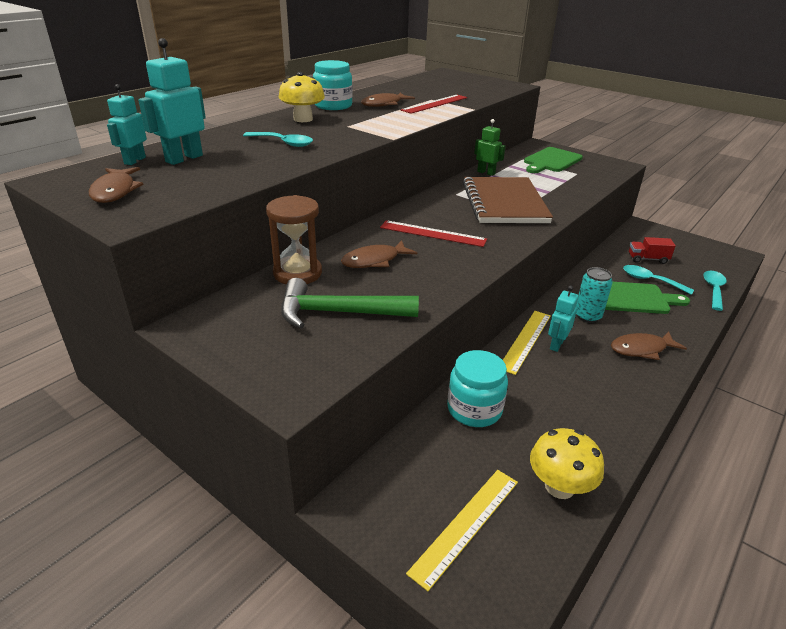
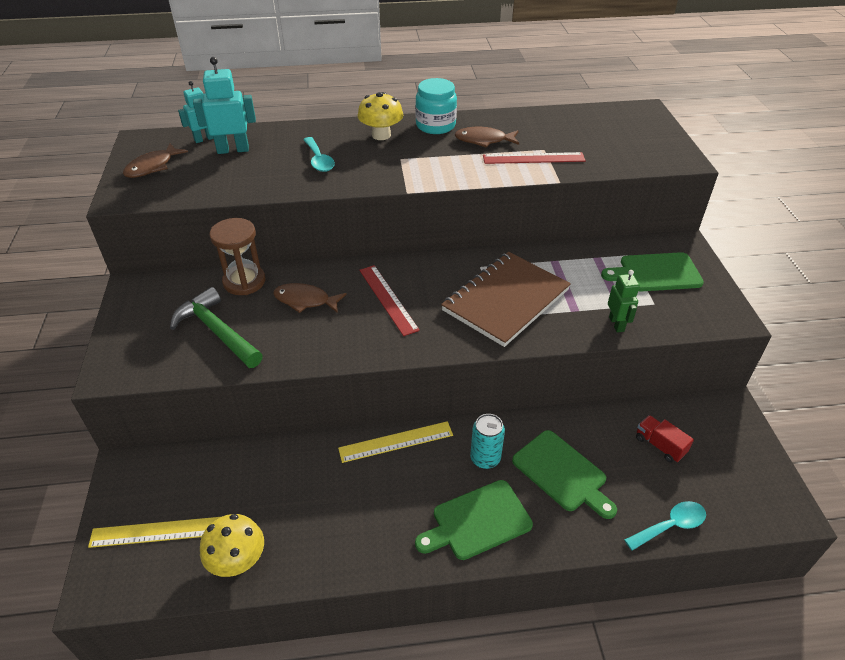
camera: 45 degrees right, 10 degrees up
turquoise jar [447,350,508,427] -> none
green robot [474,119,505,176] -> green robot moved to [608,270,640,332]
turquoise robot [548,285,579,352] -> none
brown fish [611,331,687,360] -> green cutting board [415,480,533,560]
turquoise spoon [623,265,694,295] -> none

